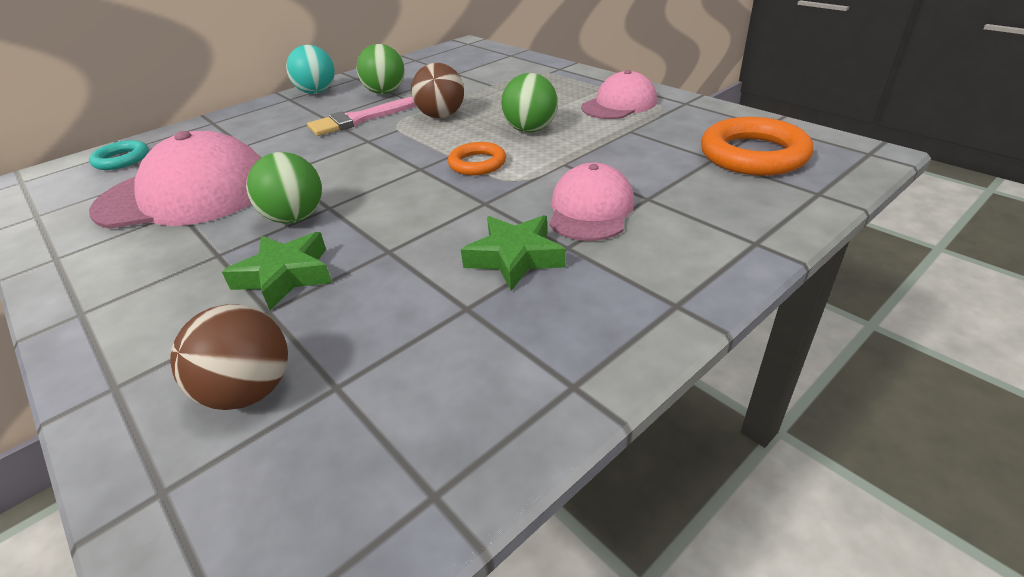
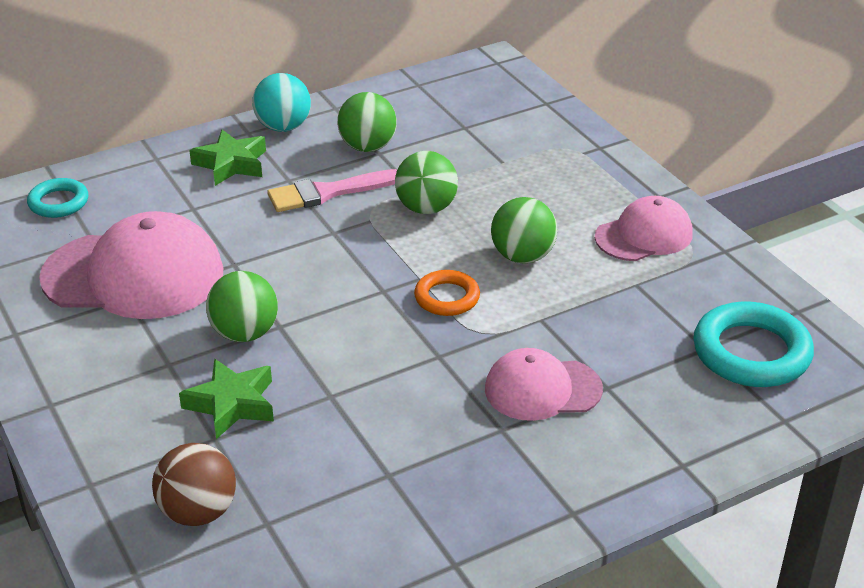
camera: 10 degrees right, 0 degrees up
brown ball [411,63,464,118] -> green ball [395,151,458,214]
green star [461,215,566,291] -> green star moved to [189,130,266,186]
pink cap [549,163,634,241] -> pink cap turned 120 degrees counterclockwise [485,348,603,421]
orange ring [701,117,813,176] -> turquoise ring [693,302,814,387]

